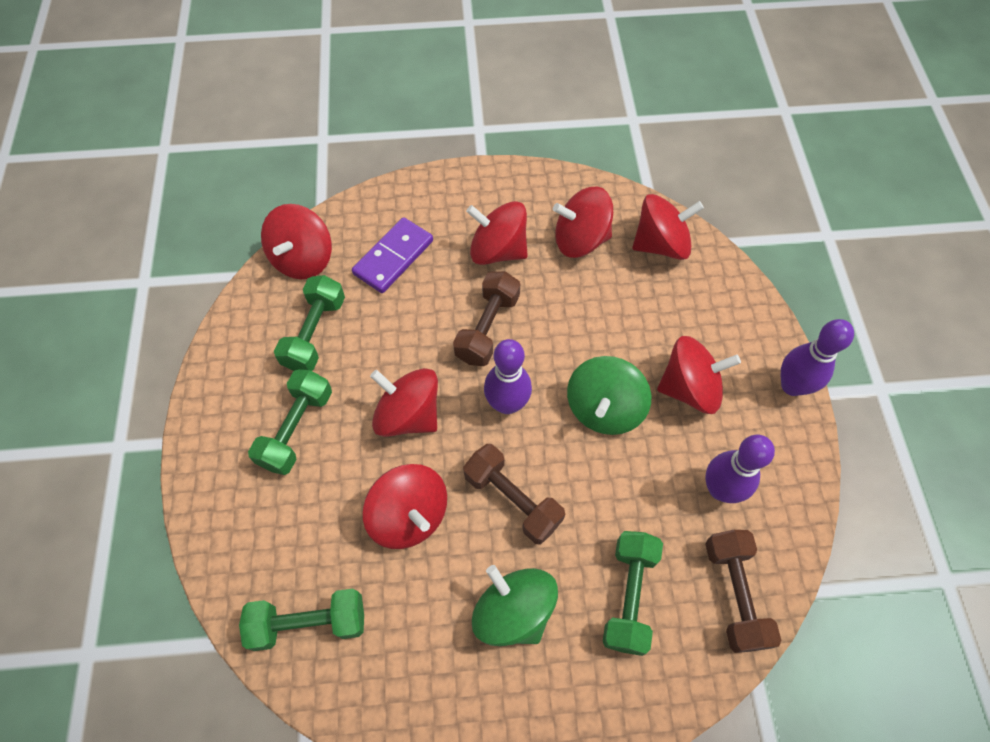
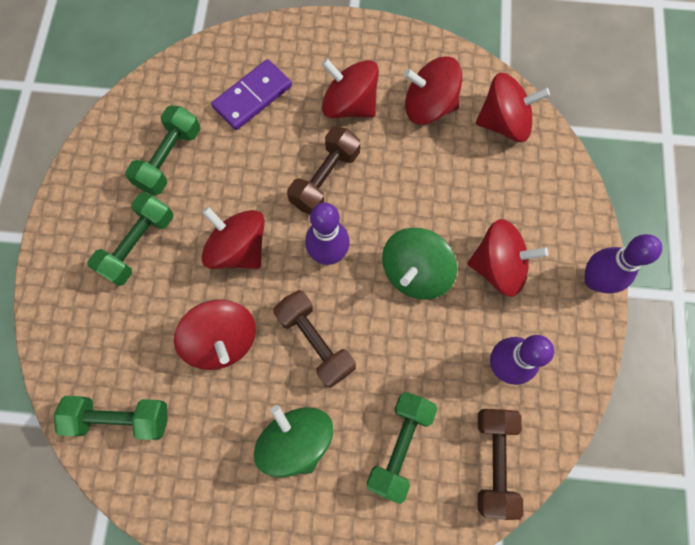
camera: 10 degrees right, 10 degrees up
red spinning top [261,204,332,279] -> none

